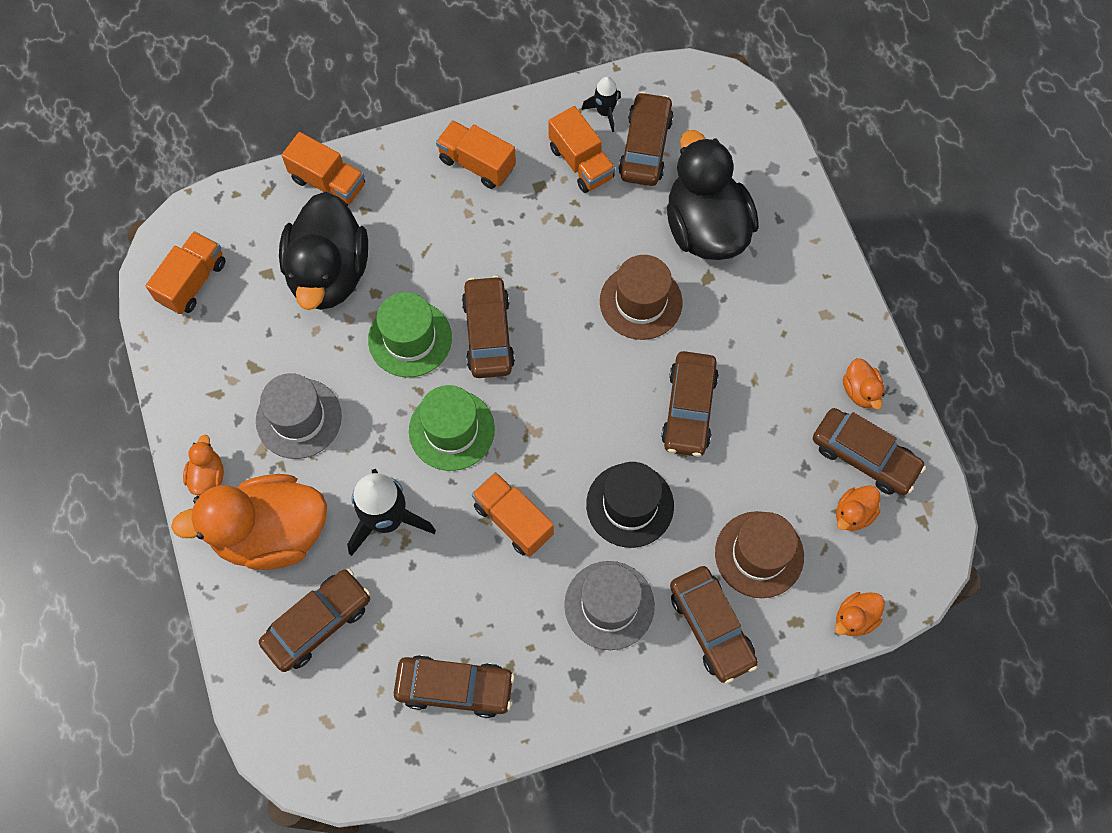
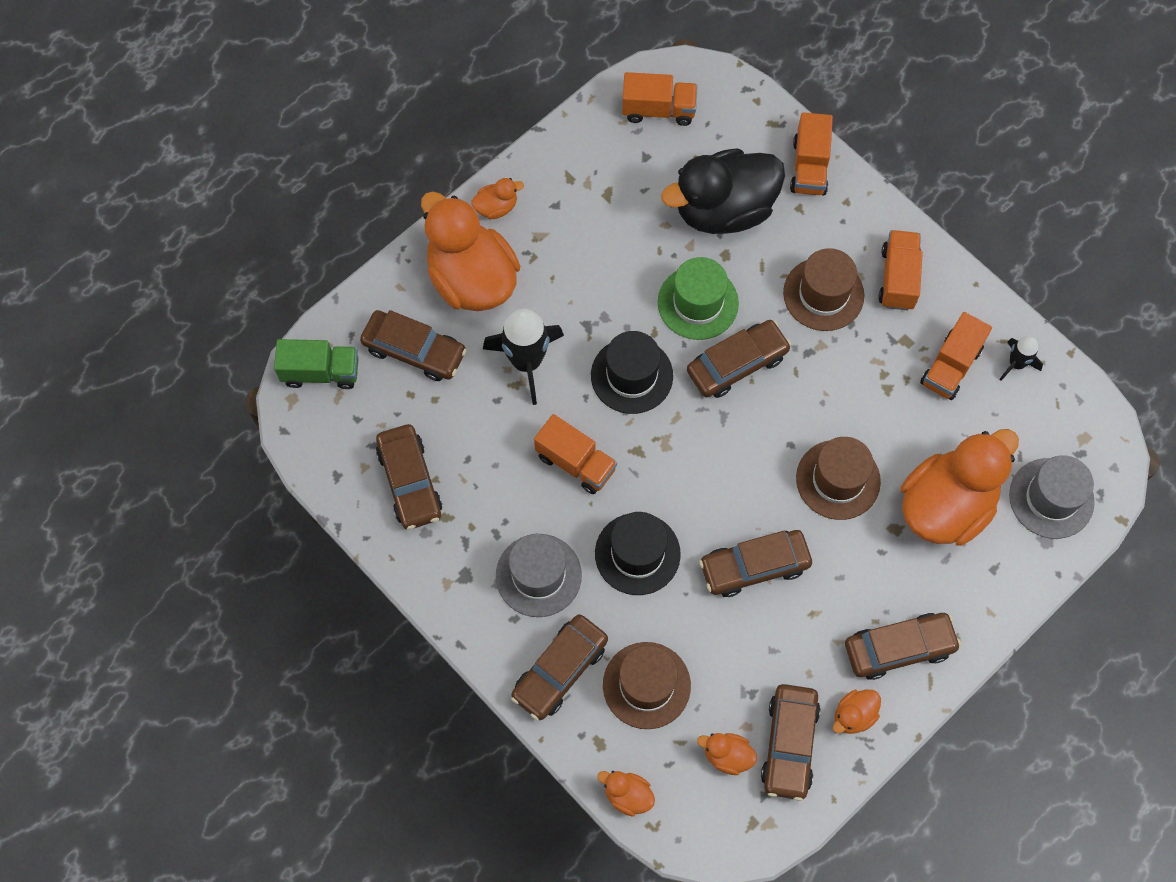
camera: 65 degrees right, 0 degrees up
grey hat [256,373,342,459] -> grey hat moved to [1009,455,1095,539]
green hat [409,385,495,471] -> black hat [591,331,673,414]
orange truck [472,472,554,557] -> orange truck turned 105 degrees clockwise [534,414,617,494]
brown car [618,92,674,186] -> brown car moved to [845,613,961,680]
black duck [667,130,759,260] -> orange duck [901,429,1019,546]
none -> green truck [274,339,359,389]
none -> brown hat [783,248,864,331]

